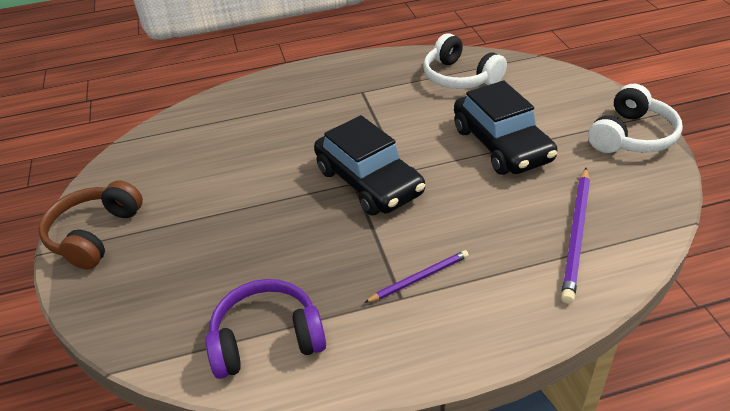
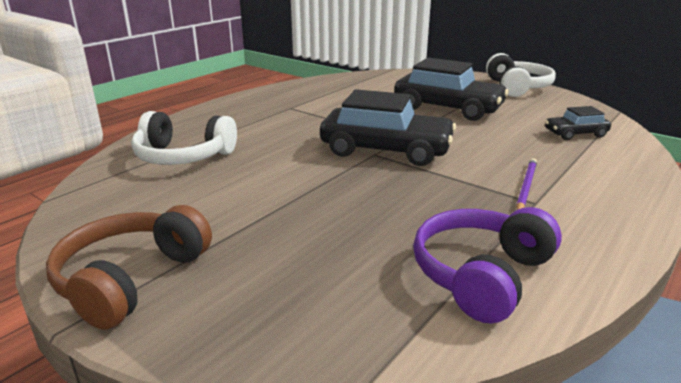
camera: 40 degrees left, 15 degrees down
brown headphones [39,180,143,270] -> brown headphones turned 45 degrees clockwise [46,205,212,330]
white headphones [423,33,507,89] -> white headphones moved to [131,111,237,165]
purple pencil [561,168,590,304] -> black car [545,106,611,140]

